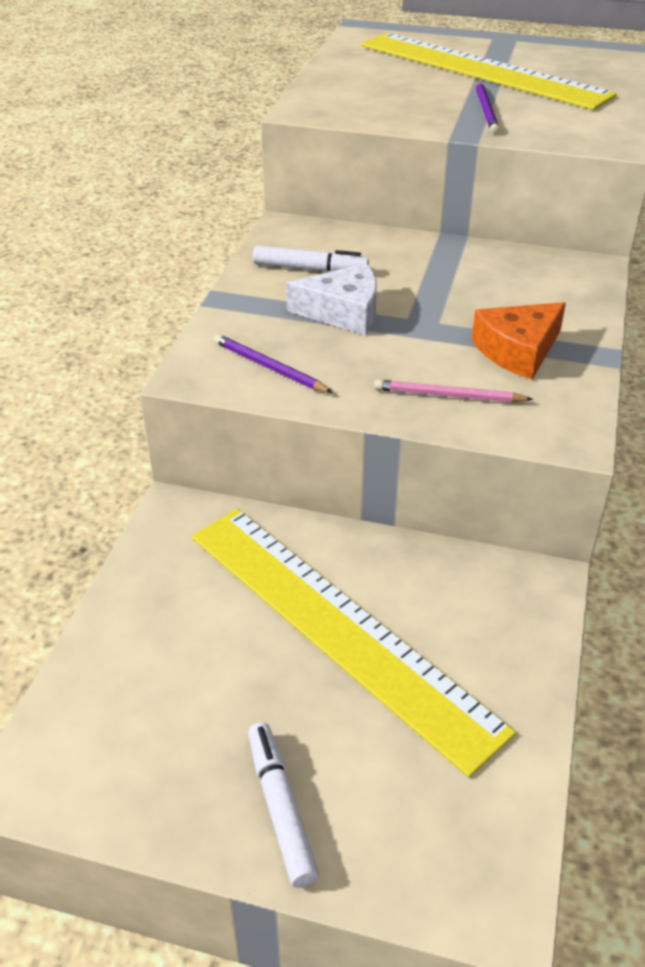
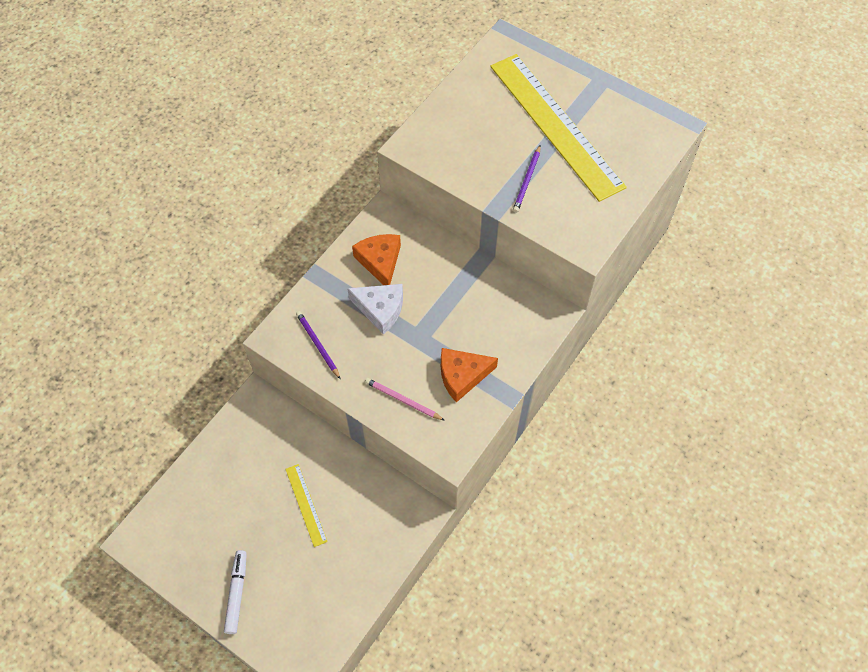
camera: 20 degrees right, 20 degrees up
yellow ruler [192,509,516,777] -> yellow ruler [285,464,328,547], size x0.42
white marker [253,246,369,271] -> orange cheese [352,234,401,285]

